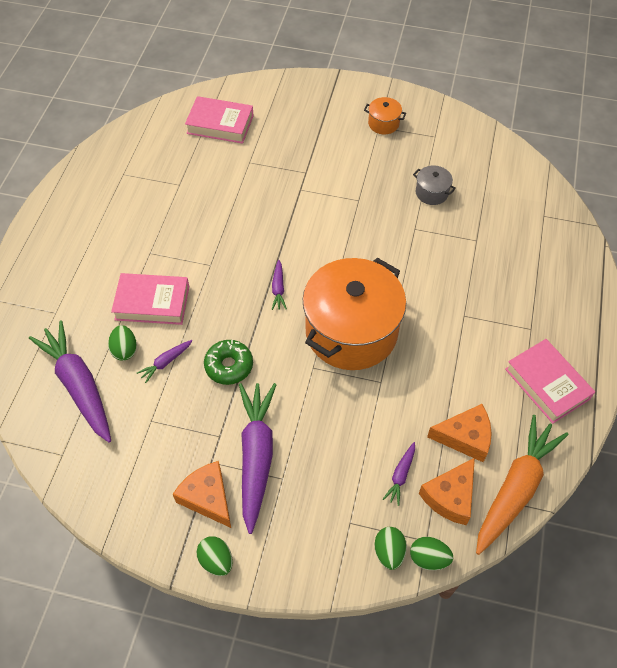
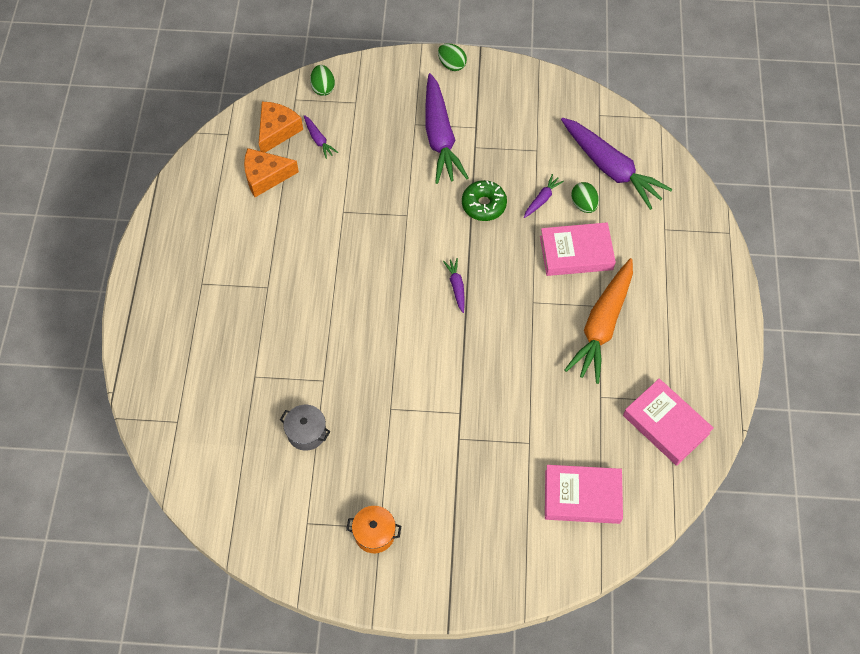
camera: 170 degrees right, 5 degrees up
orange cheese [173,461,231,528] -> none
orange pot [303,258,406,370] -> none
purple carrot [383,442,415,506] -> purple carrot turned 135 degrees clockwise [304,115,338,159]
green egg [410,537,453,570] -> none
orange carrot [476,415,569,555] -> orange carrot moved to [564,258,633,384]
pink book [505,339,595,424] -> pink book moved to [623,378,714,466]

